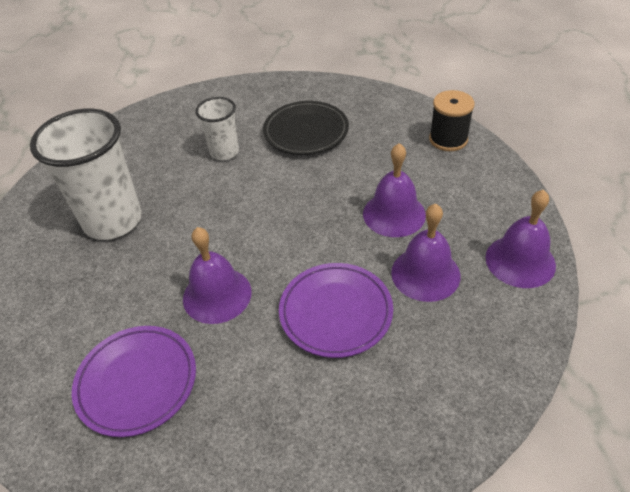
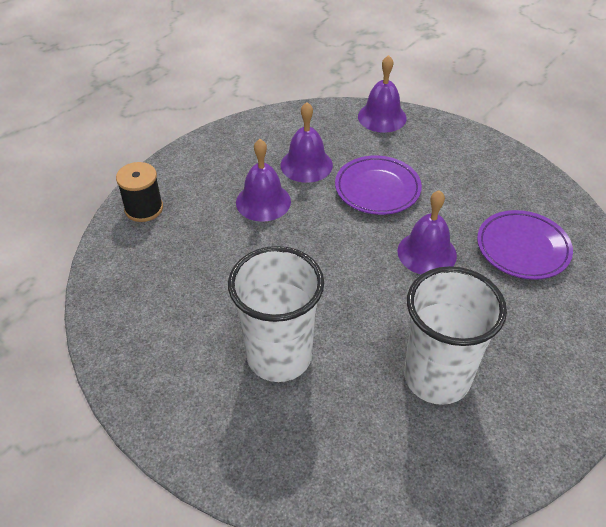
camera: 130 degrees left, 0 degrees up
white cup [195,97,239,160] -> white cup [228,246,324,382], size x1.85
black plate [263,101,349,155] -> none
purple bell [486,190,556,288] -> purple bell moved to [358,55,407,133]

